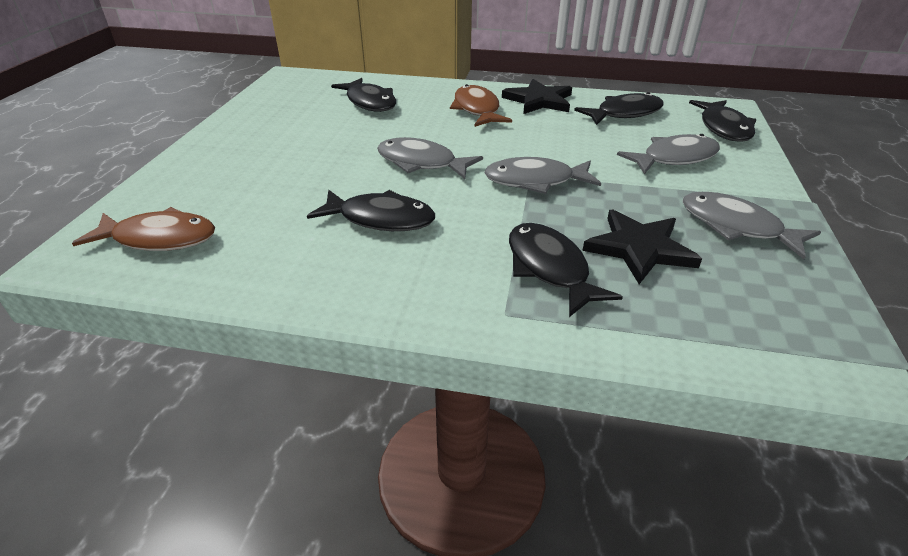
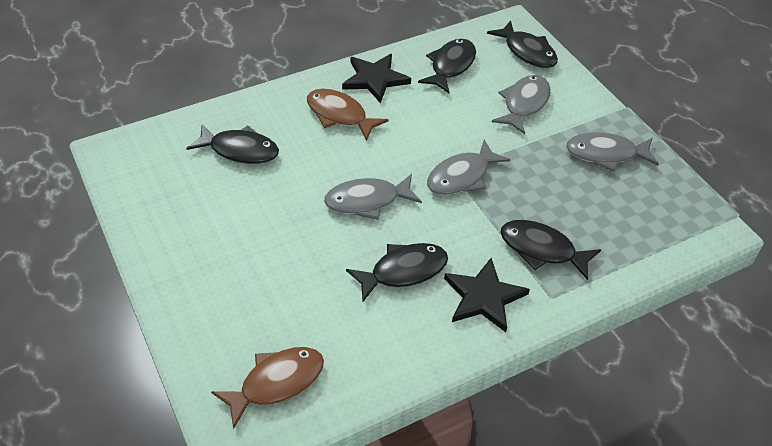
camera: 40 degrees left, 10 degrees up
black star [582,210,702,284] -> black star moved to [444,258,530,332]

